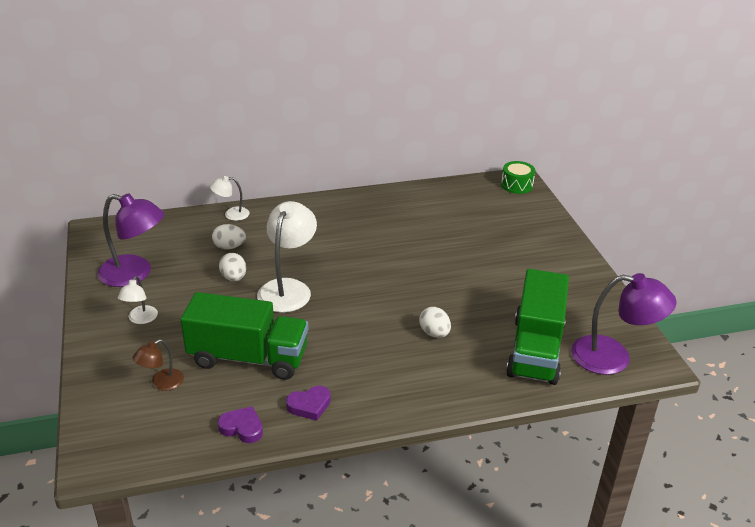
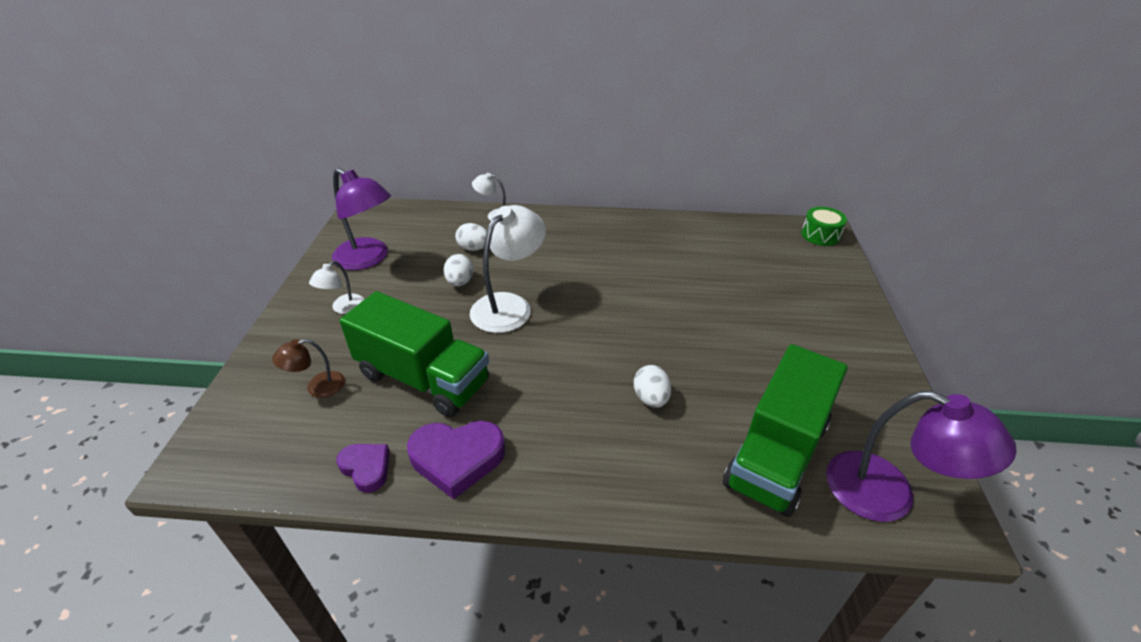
camera: 20 degrees right, 5 degrees up
purple heart [286,386,331,421] -> purple heart [407,421,505,499], size x1.66

